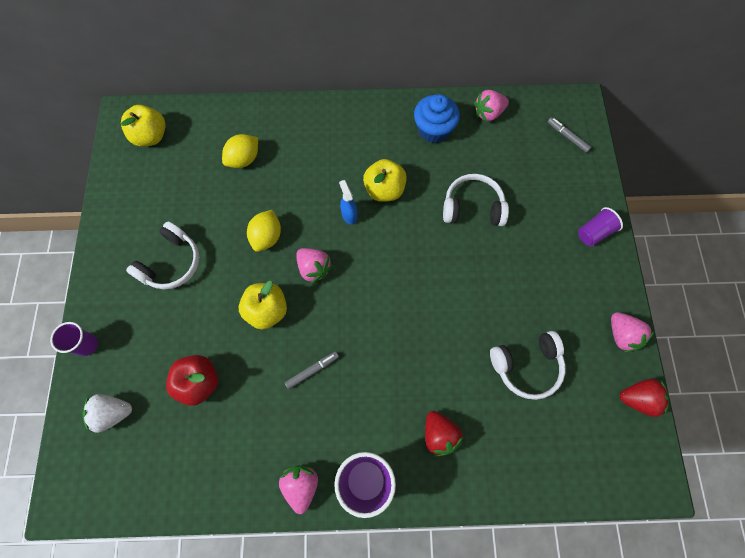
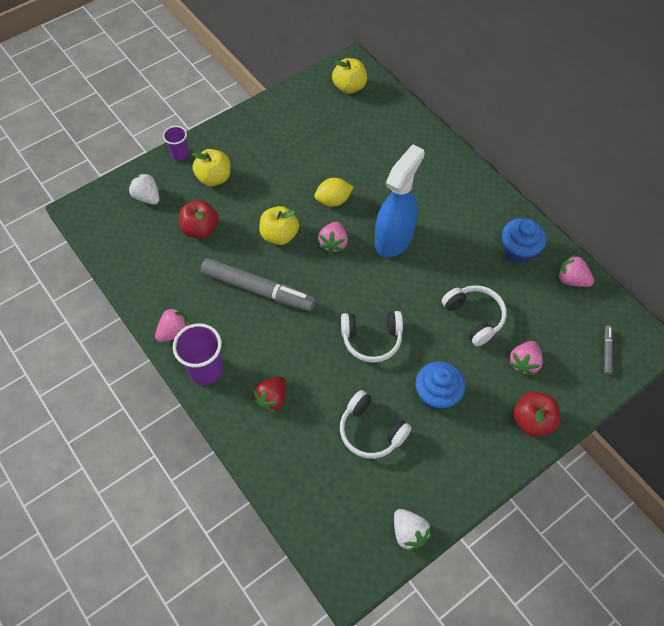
camera: 55 degrees right, 10 degrees down
white headphones [126,222,199,289] -> white headphones moved to [341,311,403,363]
yellow lemon [222,134,258,168] -> none
grey marker [285,352,339,389] -> grey marker [201,258,316,311], size x2.36
blue spray bottle [339,180,357,225] -> blue spray bottle [375,144,425,258], size x2.47
yellow apple [363,159,407,202] -> yellow apple moved to [192,149,231,186]
purple cup [578,207,623,246] -> red apple [513,391,560,437]
pink strawberry [611,312,654,353] -> pink strawberry moved to [509,341,543,376]
red strawberry [620,379,669,417] -> white strawberry [394,509,431,552]
none -> blue cupcake [415,361,465,411]

